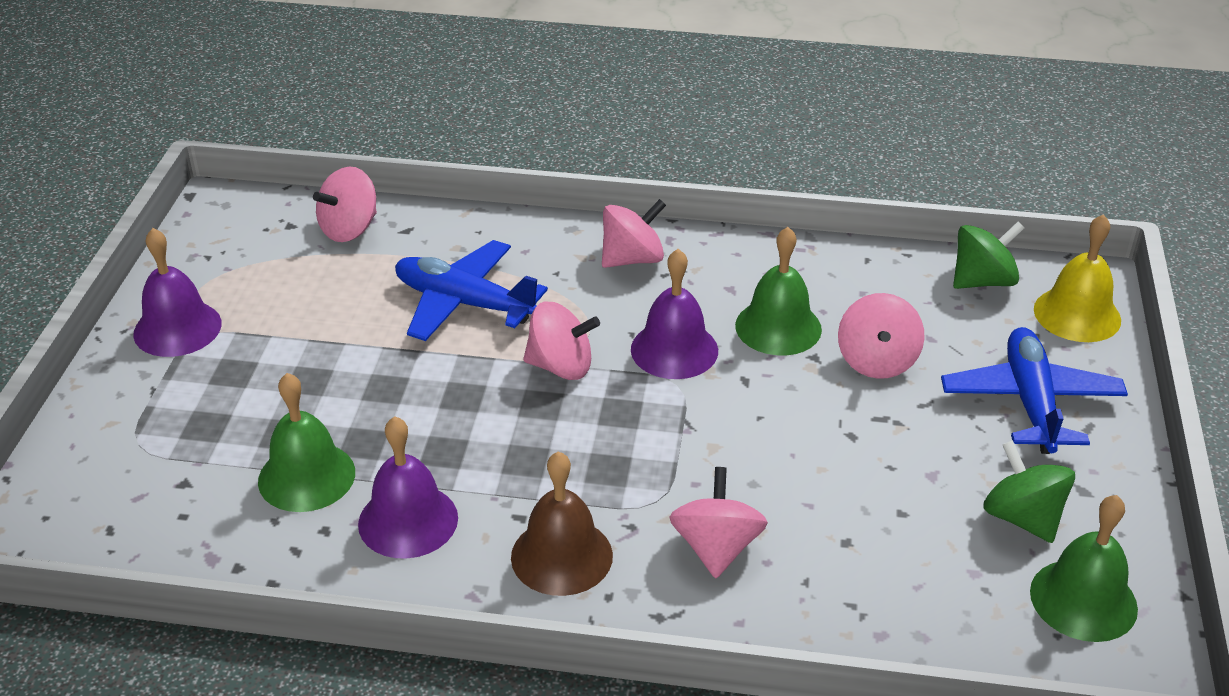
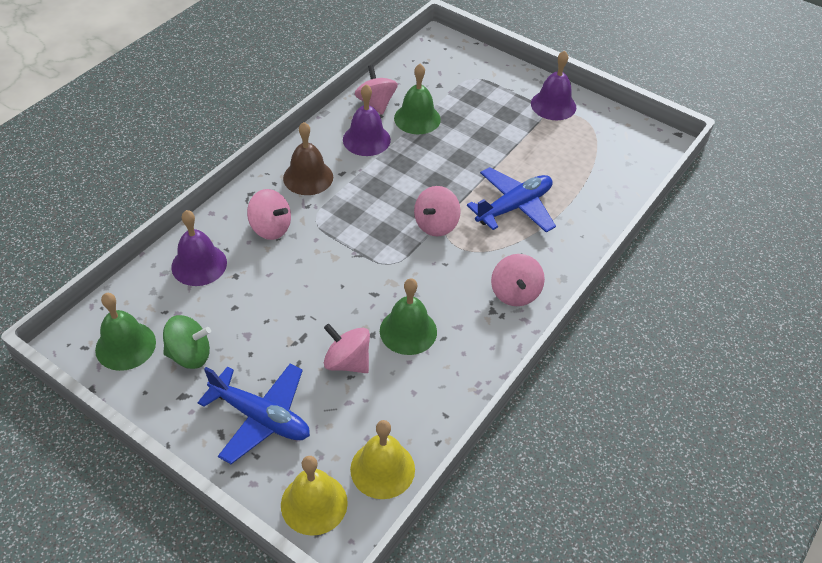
camera: 115 degrees right, 10 degrees up
pink spinning top [313,167,377,242] -> pink spinning top moved to [354,65,398,115]
purple bell [631,249,718,379] -> purple bell moved to [171,210,227,286]
green spinning top [953,222,1024,289] -> yellow bell [350,420,415,499]

